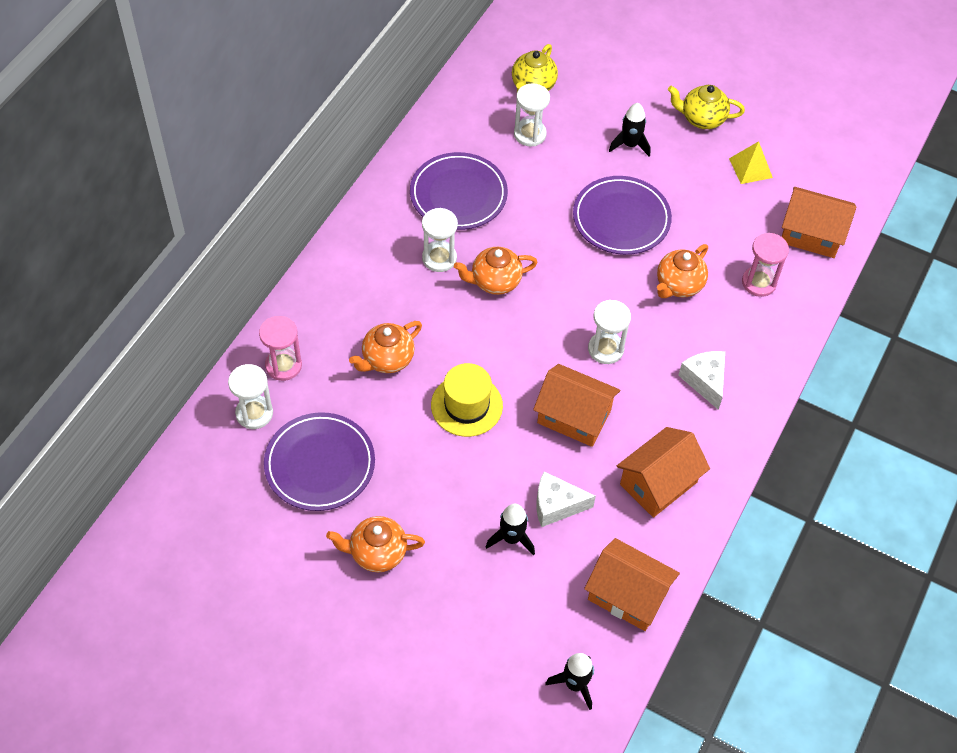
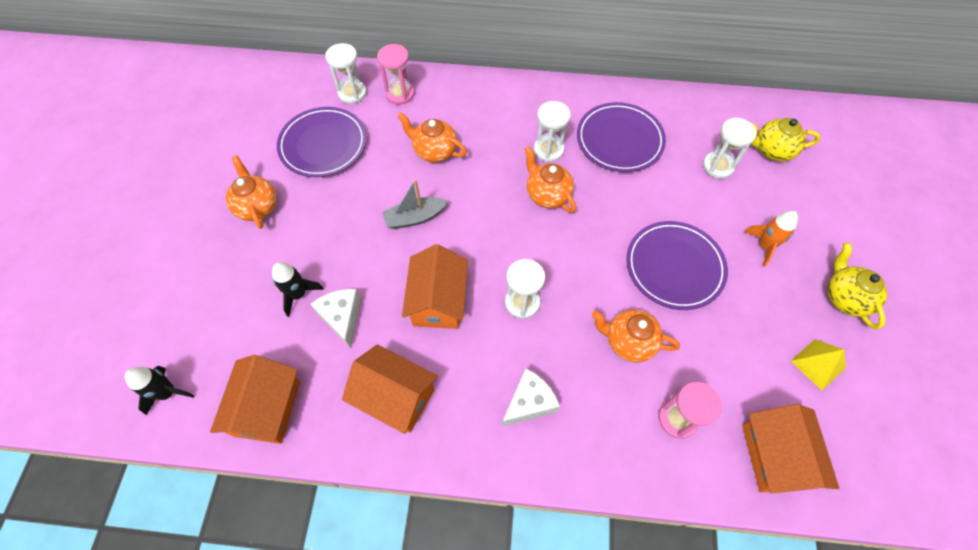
camera: 70 degrees right, 5 degrees up
yellow hat [431,363,503,437] -> grey boat [382,179,448,229]
black rocket [609,103,651,157] -> orange rocket [744,211,798,267]

